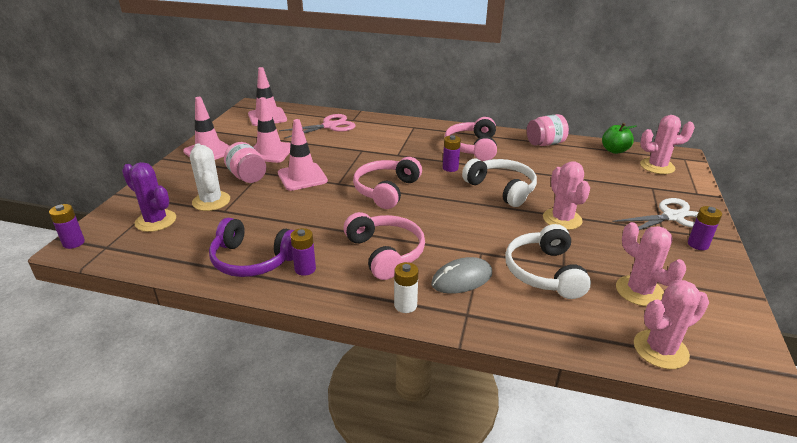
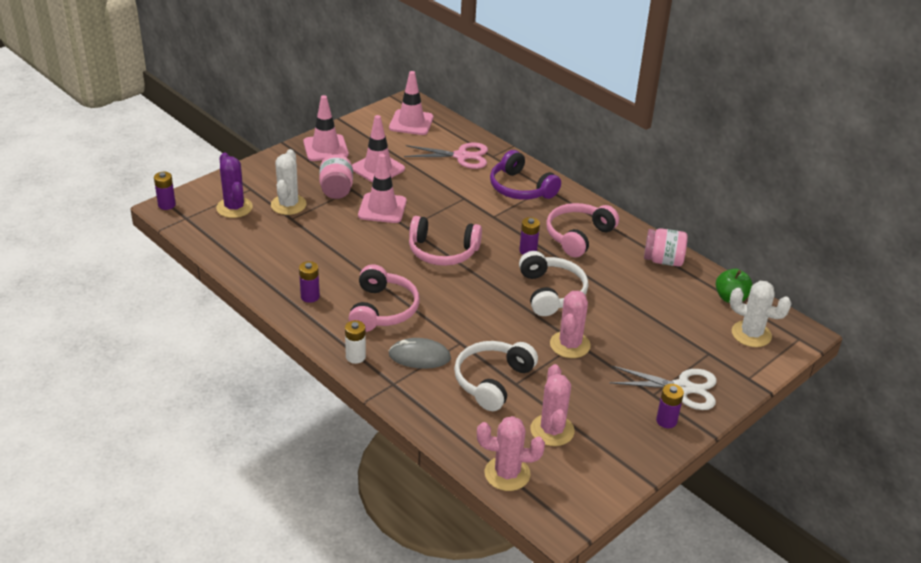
camera: 30 degrees right, 5 degrees up
purple headphones [209,218,294,277] -> purple headphones moved to [490,150,561,200]
pink headphones [353,157,422,209] -> pink headphones turned 135 degrees counterclockwise [409,216,482,266]
pink cactus [640,115,695,174] -> white cactus [730,281,792,347]

